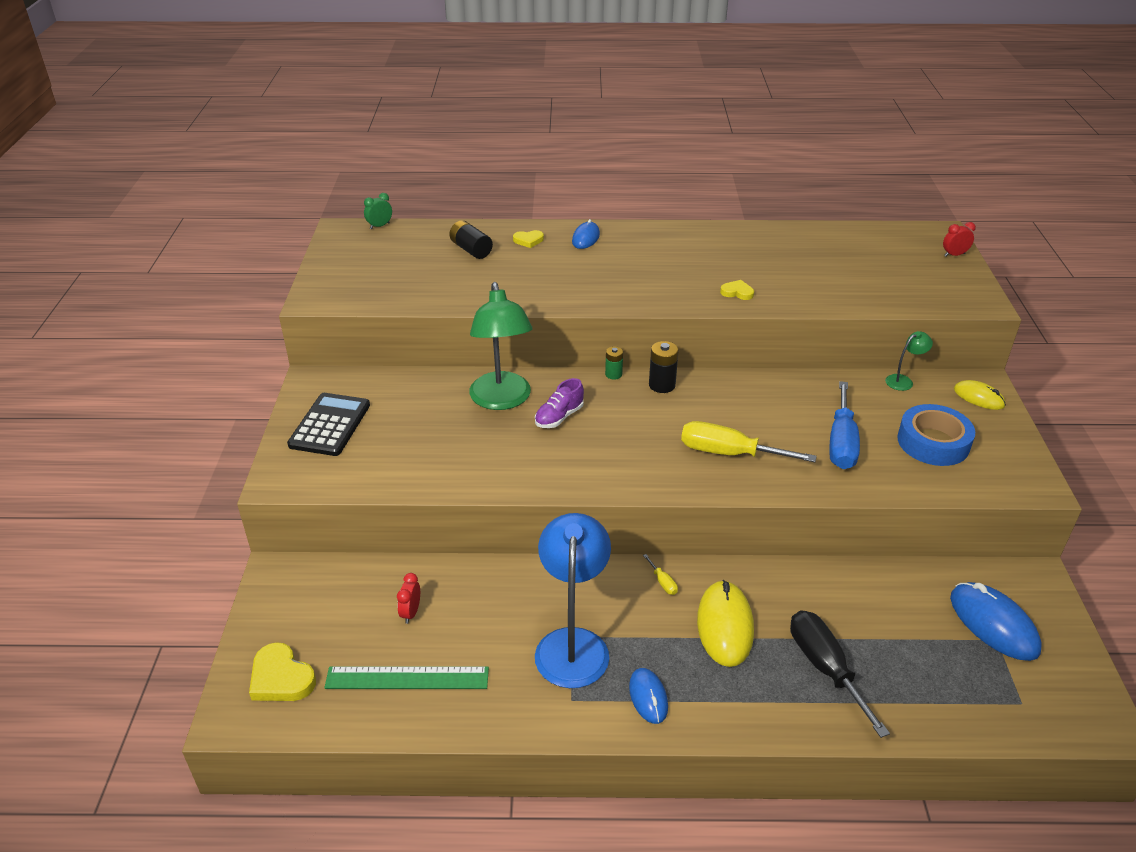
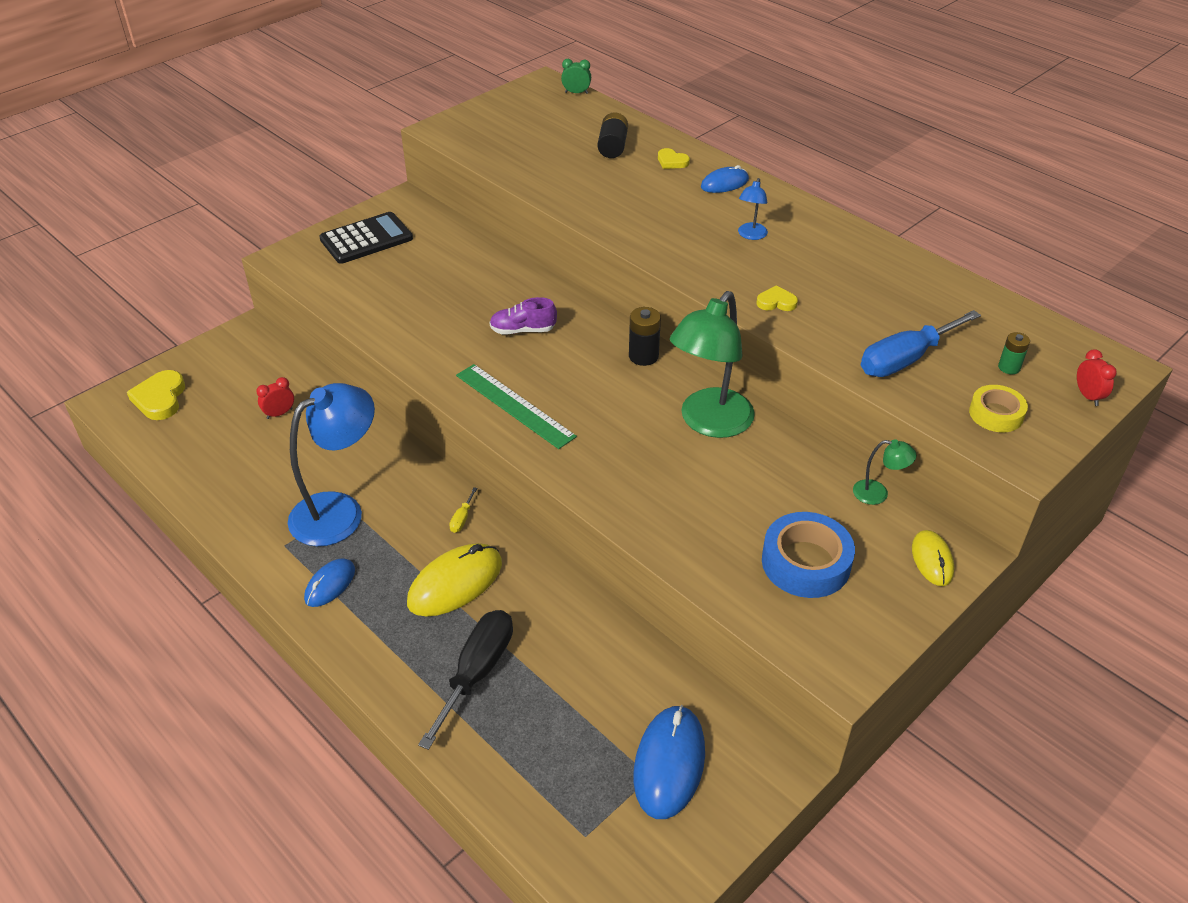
camera: 45 degrees right, 5 degrees up
green ruler [324,667,489,689] -> green ruler moved to [456,364,577,449]
green lamp [469,282,533,410] -> green lamp moved to [670,291,755,438]
green battery [605,346,623,380] -> green battery moved to [998,332,1030,374]
yellow screwdriver [681,421,817,462] -> none
yellow heart [720,280,754,300] -> yellow heart turned 60 degrees counterclockwise [756,285,798,311]
blue screwdriver [829,381,860,469] -> blue screwdriver moved to [861,310,981,377]
red clock [943,222,976,257] -> red clock turned 45 degrees clockwise [1077,349,1117,406]
none -> blue lamp [738,178,768,240]
none -> yellow tape [969,385,1028,432]

